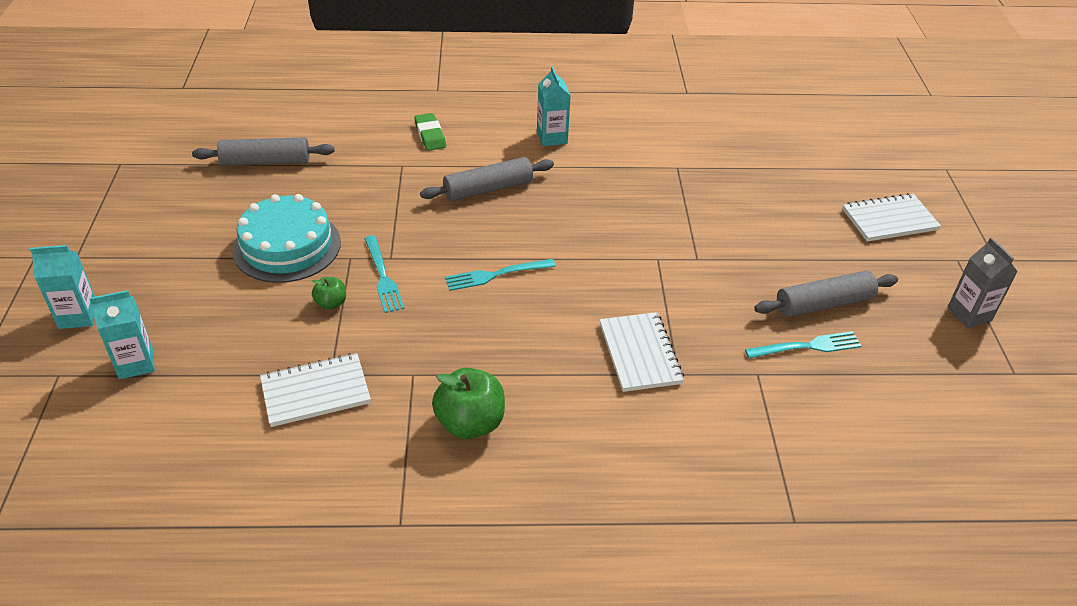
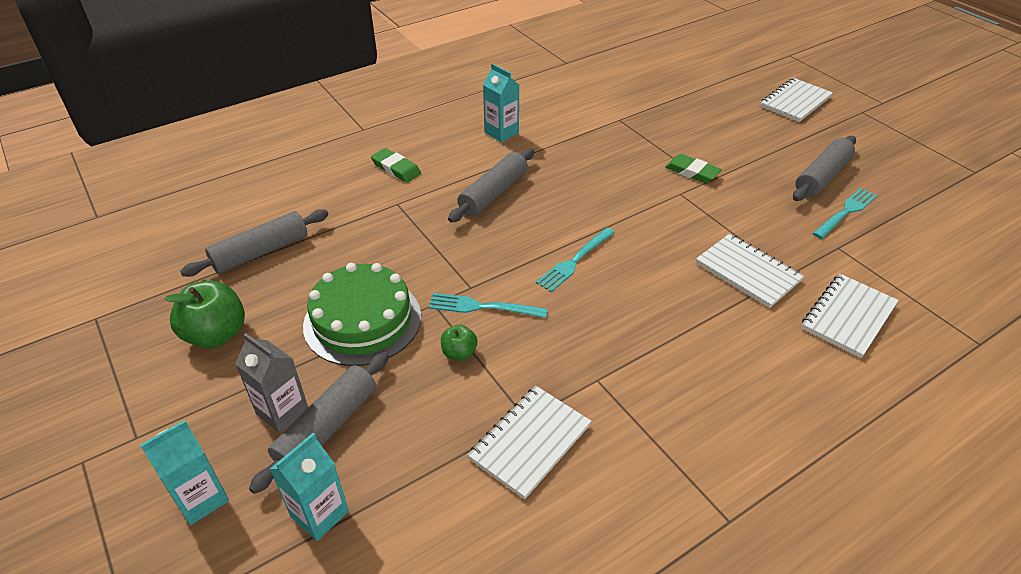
camera: 30 degrees left, 0 degrees up
turquoise cake [233,194,341,283] -> green cake [303,263,421,366]
turquoise fork [364,235,405,313] -> turquoise fork turned 150 degrees clockwise [429,293,548,318]
green apple [432,368,505,439] -> green apple moved to [165,281,245,348]
grey carton [947,237,1018,328] -> grey carton moved to [235,333,308,433]
none -> grey rolling pin [249,352,389,494]
none -> green eraser [665,154,722,183]
none -> white notebook [801,274,899,358]

